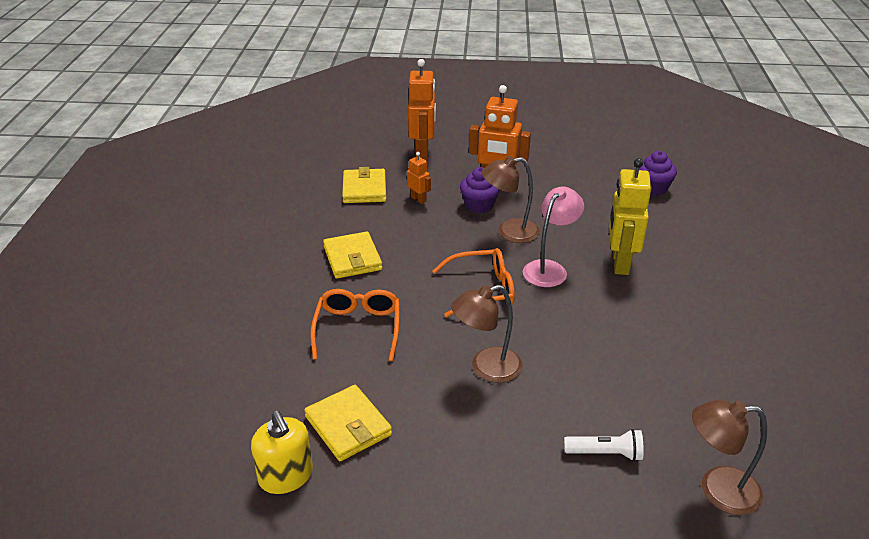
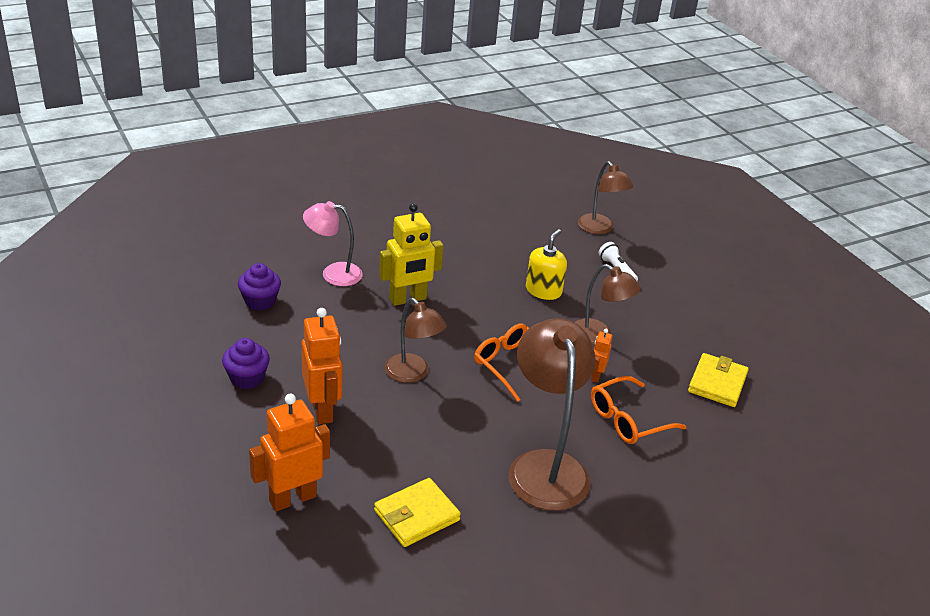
camera: 125 degrees left, 0 degrees up
yellow soap dispenser [251,411,313,494] -> yellow soap dispenser moved to [526,229,567,300]
yellow wallet [323,231,382,279] -> brown lamp [509,318,596,511]
orange robot [407,152,431,204] -> orange robot moved to [591,329,613,383]
purple cupcake [460,167,500,213] -> purple cupcake moved to [222,338,270,389]
pink lamp [523,187,584,287] -> pink lamp moved to [303,201,363,286]

